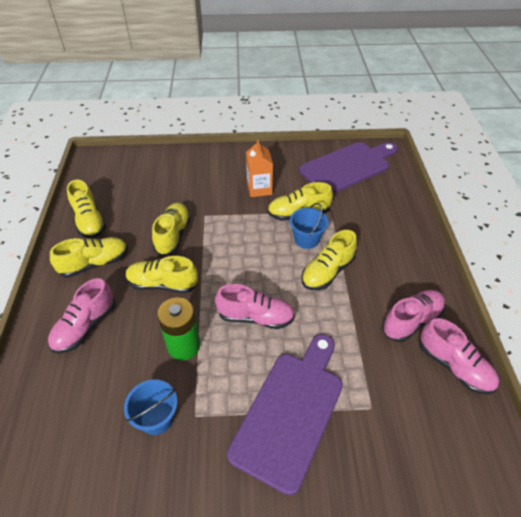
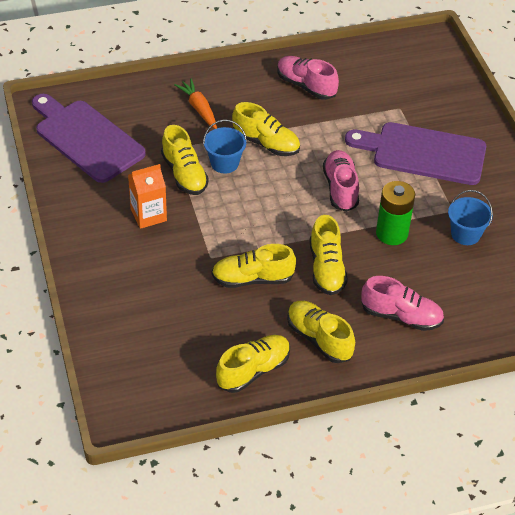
camera: 105 degrees left, 0 degrees up
pink shoe [419,318,499,394] -> none
none -> orange carrot [174,79,217,129]

